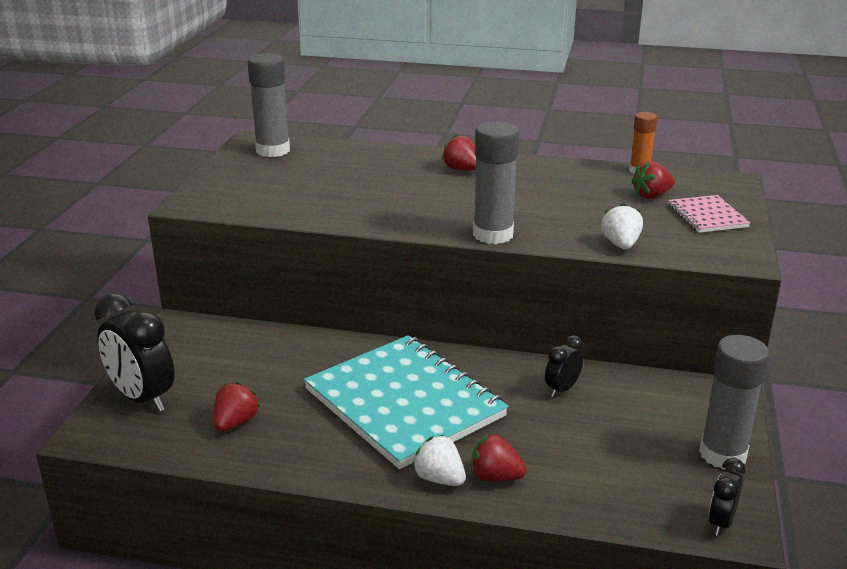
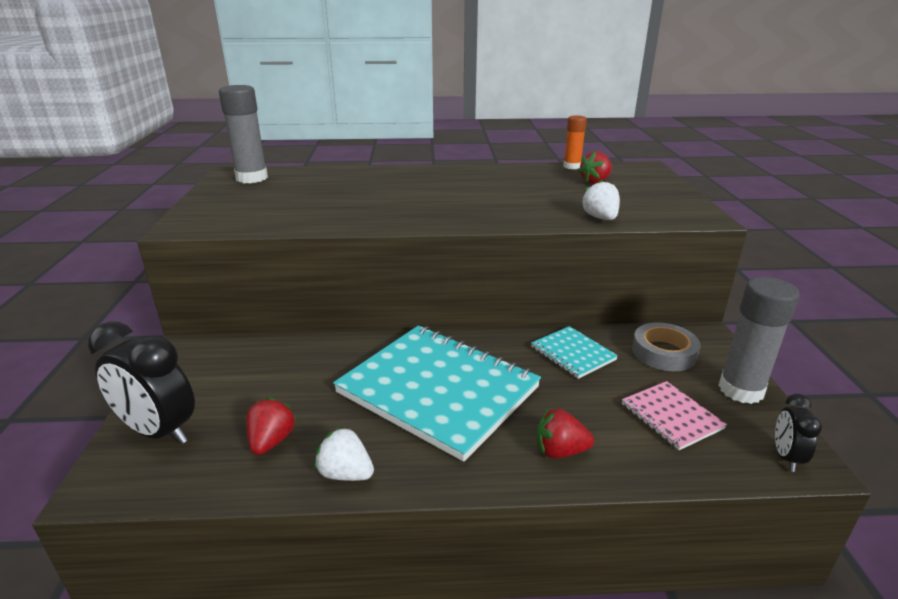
camera: 15 degrees left, 0 degrees up
white strawberry [412,435,466,486] -> white strawberry moved to [314,427,374,481]
red strawberry [442,134,476,170] -> none
grey glue stick [473,121,519,244] -> none
black clock [545,335,583,397] -> turquoise notebook [531,326,618,379]
pink notebook [668,195,750,233] -> pink notebook moved to [622,381,727,450]
none -> grey tape [632,322,700,371]

